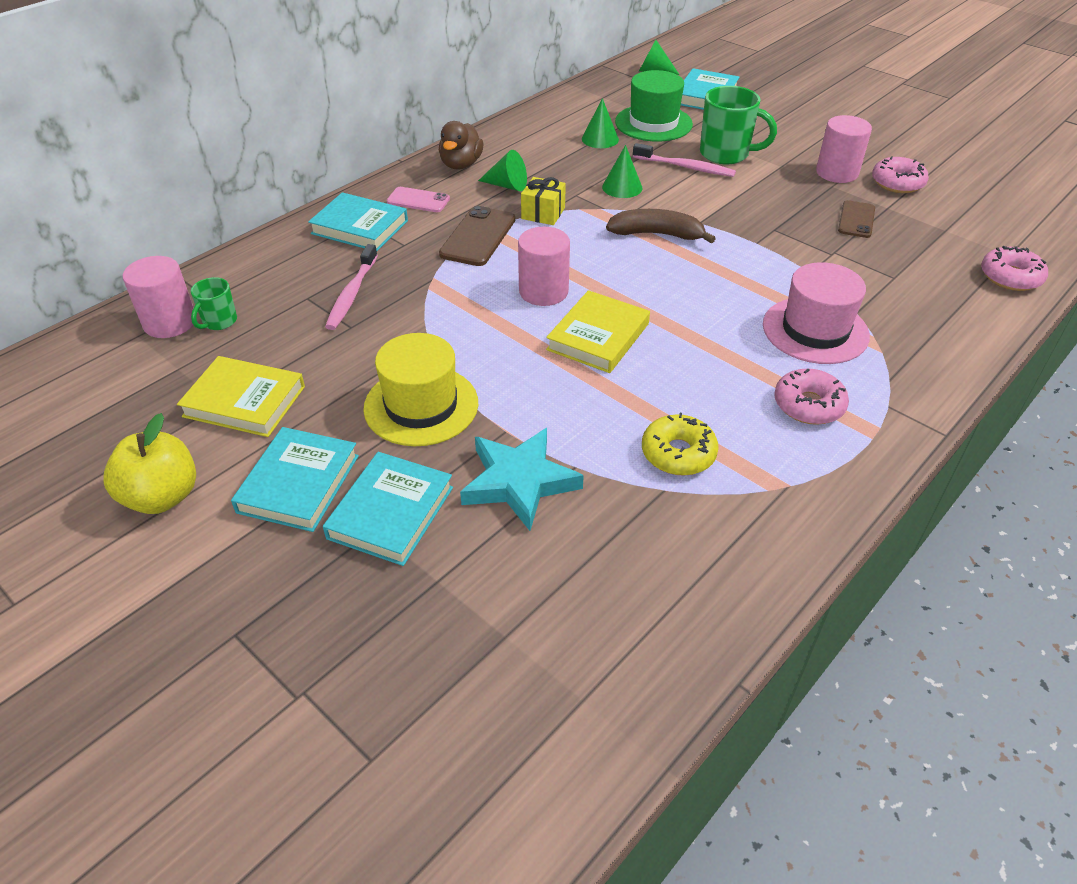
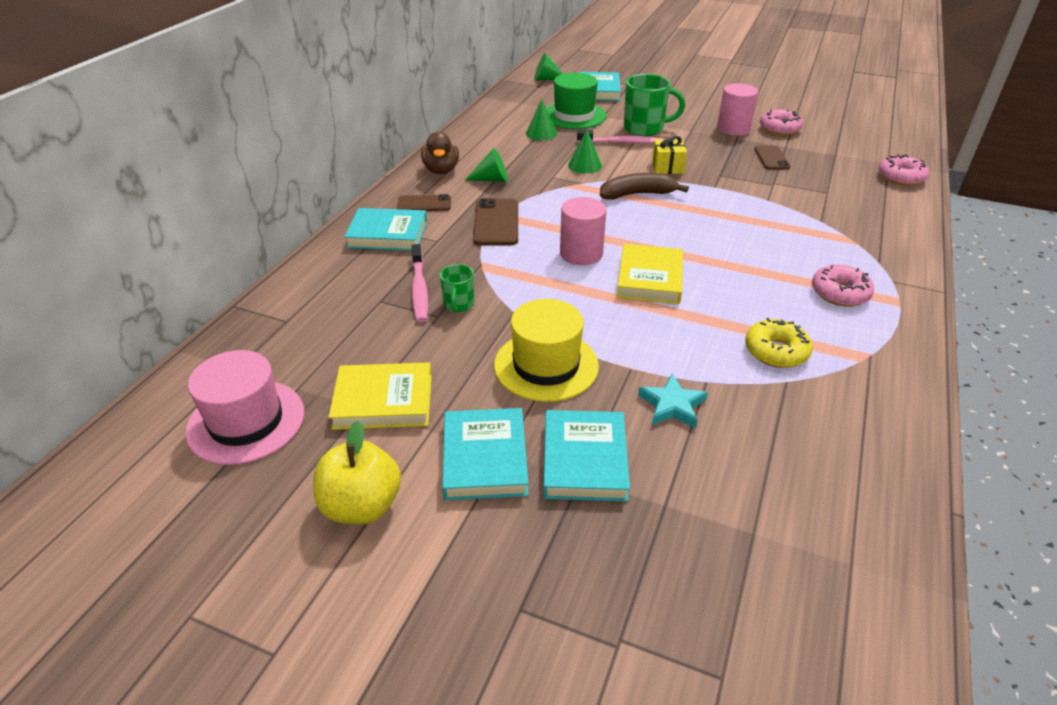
camera: 20 degrees left, 5 degrees down
pink cylinder [123,256,194,338] -> none
green mug [191,277,237,330] -> green mug moved to [440,264,474,312]
pink phone [387,187,450,212] -> brown phone [397,194,451,211]
turquoise star [460,428,584,531] -> turquoise star [638,374,708,428], size x0.63
yellow gift [521,177,566,225] -> yellow gift moved to [652,136,687,174]
pink hat [763,262,870,364] -> pink hat moved to [185,350,305,465]

